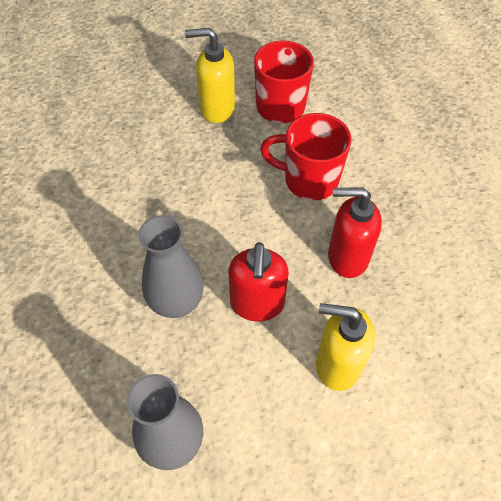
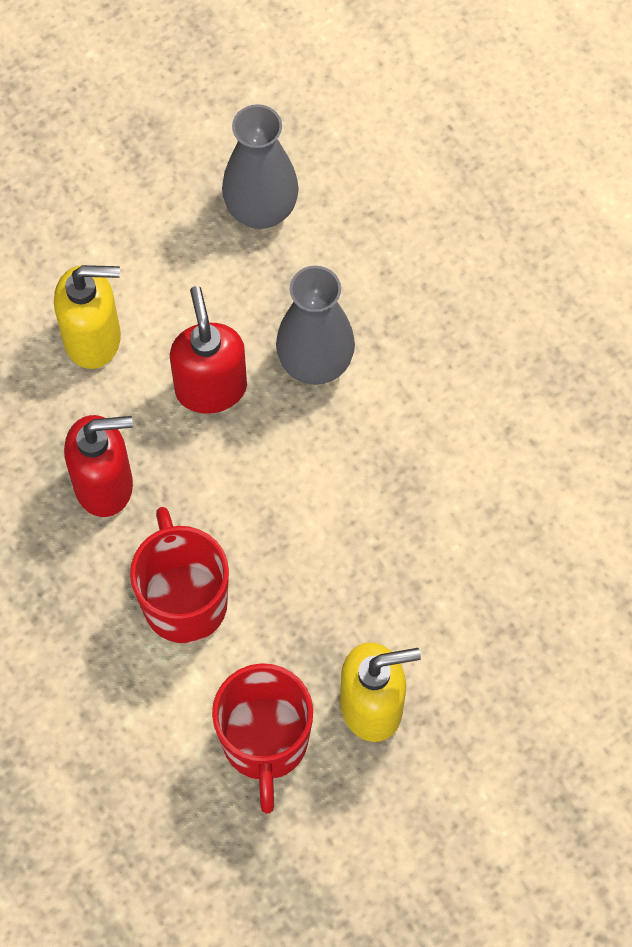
camera: 165 degrees right, 10 degrees up
red mug [260,113,352,201] -> red mug turned 105 degrees counterclockwise [130,507,229,643]

